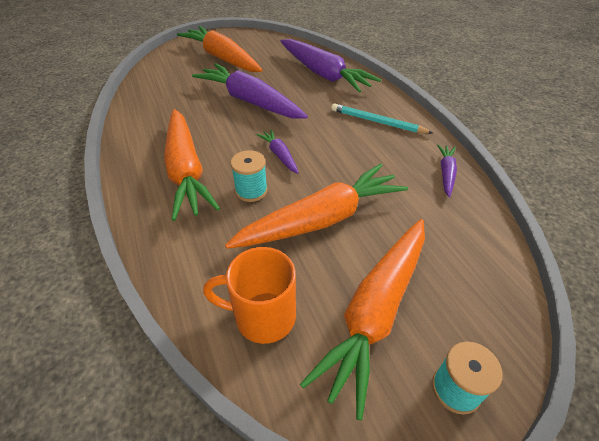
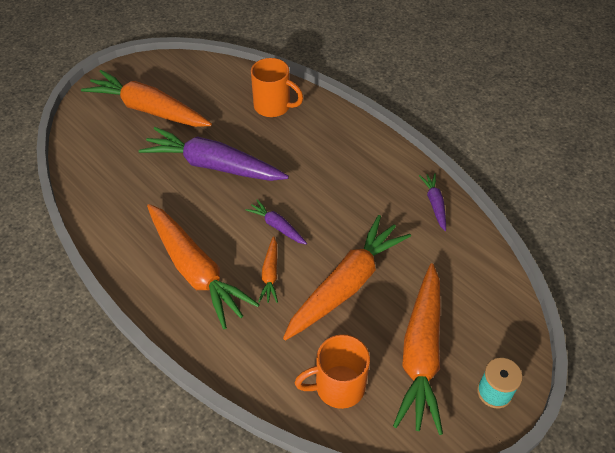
camera: 20 degrees left, 5 degrees up
turquoise spool [231,150,268,202] -> orange carrot [258,236,278,303]
purple carrot [280,39,381,93] -> orange mug [251,58,303,117]
turquoise pencil [331,103,433,134] -> none

